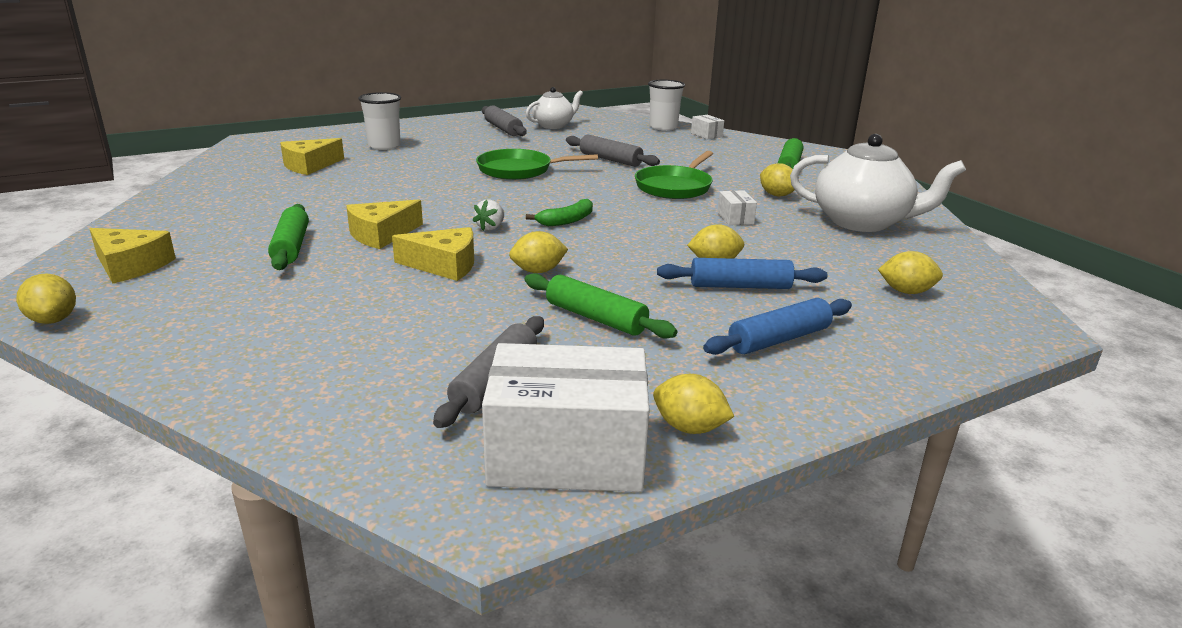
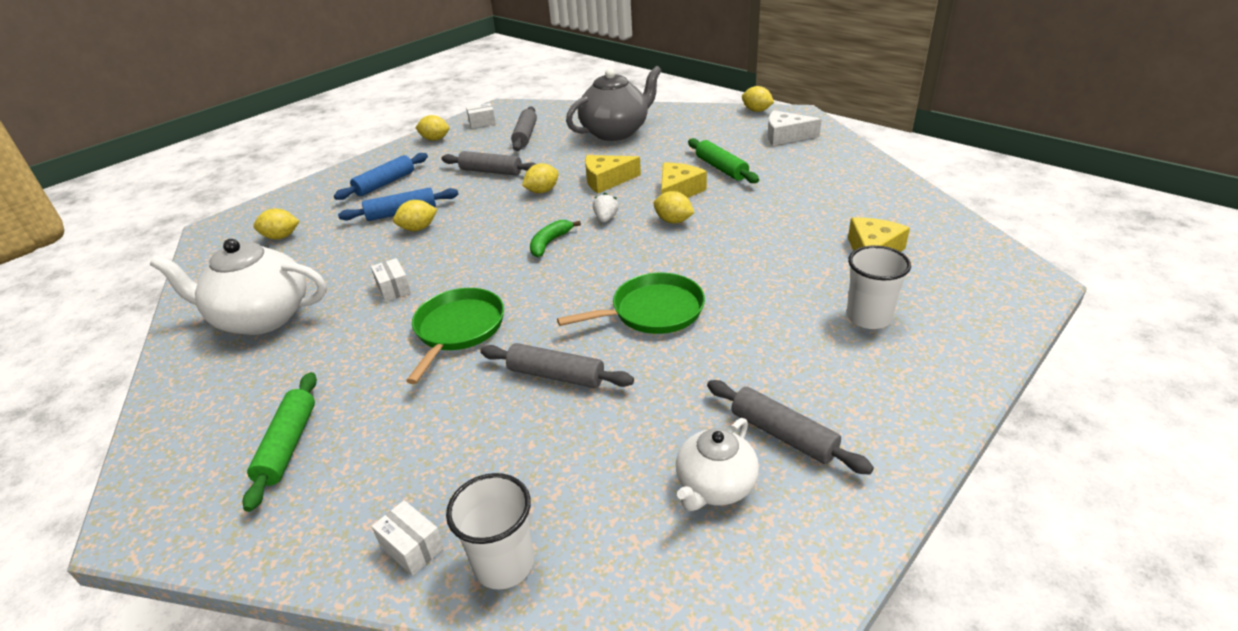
camera: 165 degrees right, 10 degrees up
yellow cheese [90,228,176,283] -> white cheese [768,110,822,146]
white box [482,343,649,492] -> white box [466,103,496,128], size x0.43
green rolling pin [525,273,677,339] -> grey rolling pin [441,151,536,175]
yellow lemon [760,163,795,196] -> yellow lemon moved to [653,191,695,223]
none -> grey teapot [566,66,662,141]

